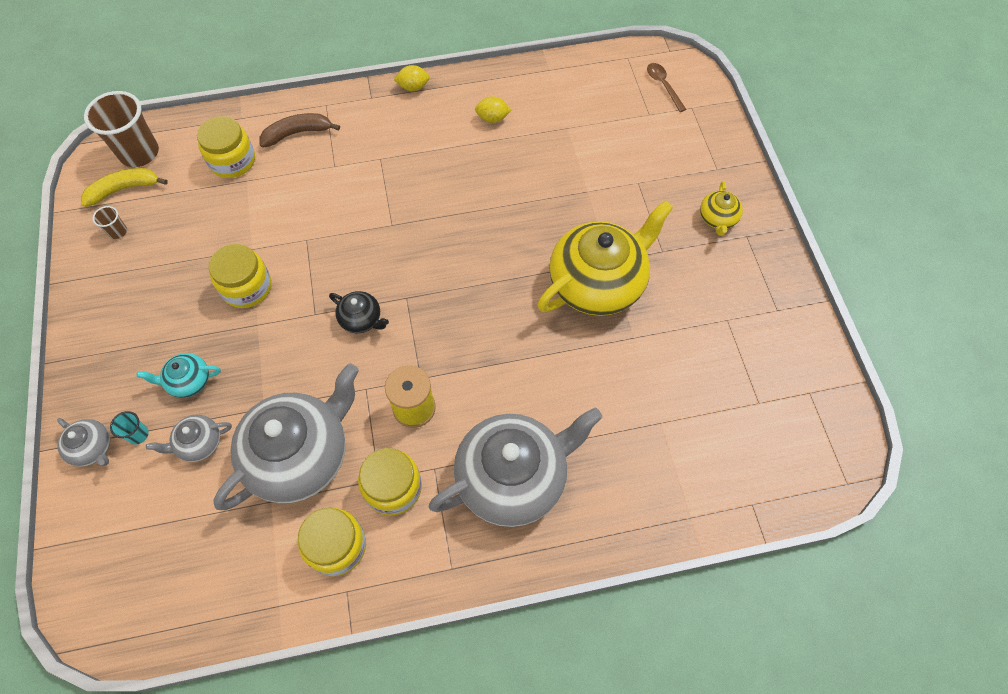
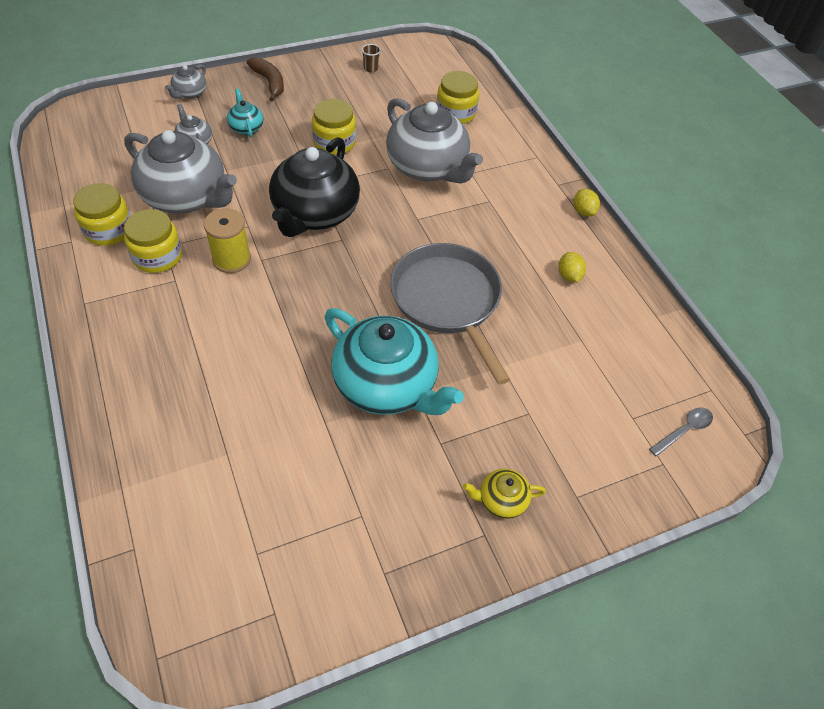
camera: 75 degrees right, 10 degrees down
yellow banana [81,168,168,207] -> none
brown cup [84,91,159,167] -> none
turquoise cup [110,411,149,444] -> none
brown banana [260,113,340,148] -> brown banana moved to [246,57,284,101]
black teapot [329,291,389,333] -> black teapot [269,137,360,237], size x2.26
grey teapot [429,408,603,527] -> grey teapot moved to [386,98,483,183]
yellow teapot [537,200,673,316] -> turquoise teapot [325,308,464,415]
brown spoon [647,63,687,112] -> grey spoon [649,407,713,457]
none -> grey pan [390,243,510,385]

